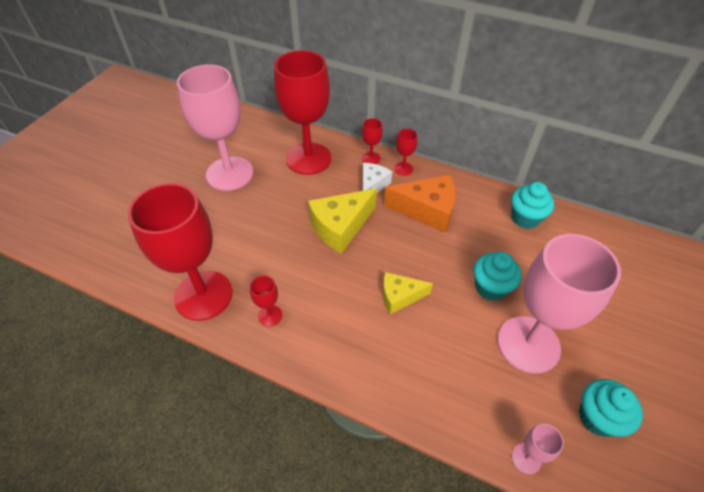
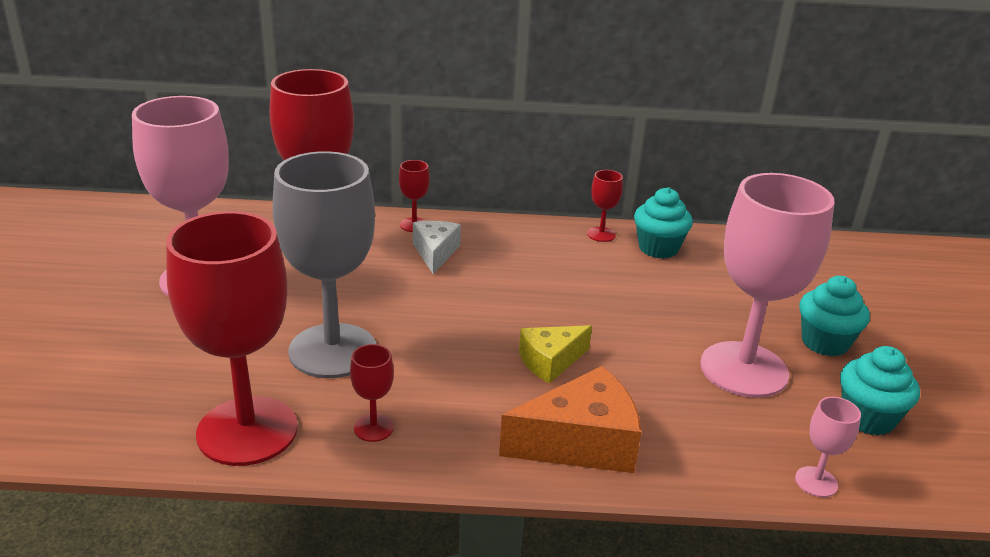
camera: 25 degrees left, 20 degrees down
yellow cheese [308,188,377,254] -> none
orange cheese [384,175,456,232] -> orange cheese moved to [499,366,641,473]
red goblet [394,129,417,176] -> red goblet moved to [587,170,623,242]
turquoise cupcake [473,252,522,301] -> turquoise cupcake moved to [800,276,870,356]
none -> grey goblet [272,151,376,378]

